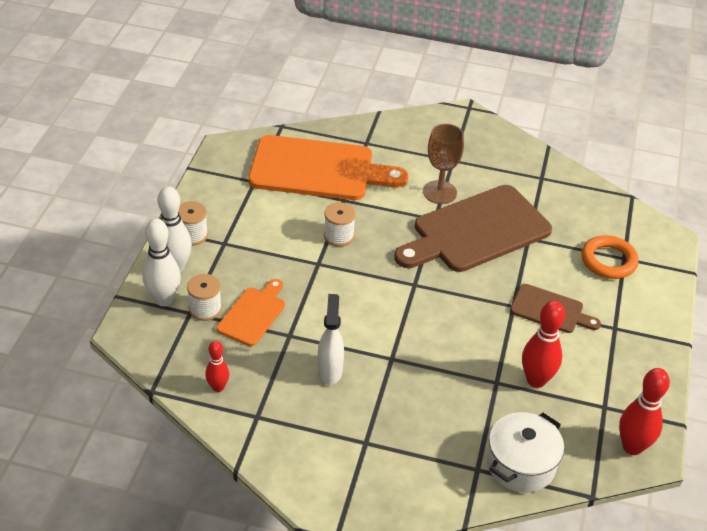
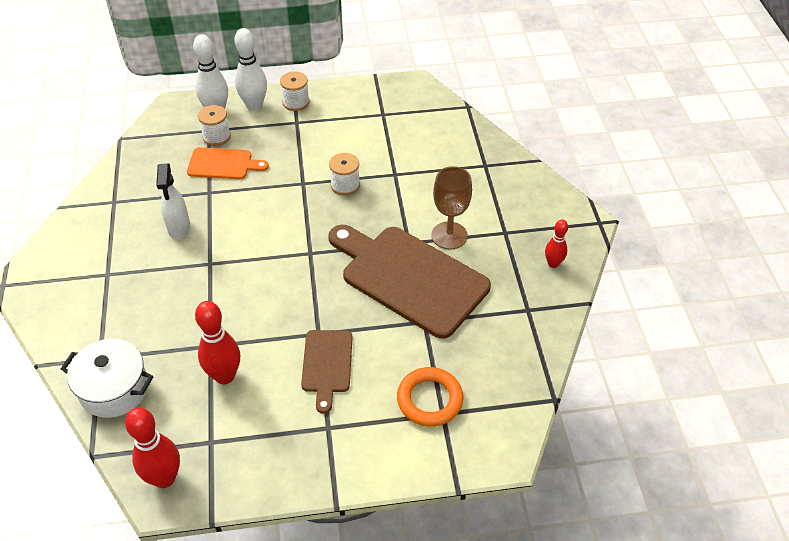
camera: 70 degrees right, 5 degrees up
red bowling pin [205,341,229,392] -> red bowling pin moved to [545,220,568,268]
orange cutting board [248,135,408,200] -> none
white spray bottle [318,294,344,385] -> white spray bottle turned 105 degrees clockwise [156,163,190,240]

